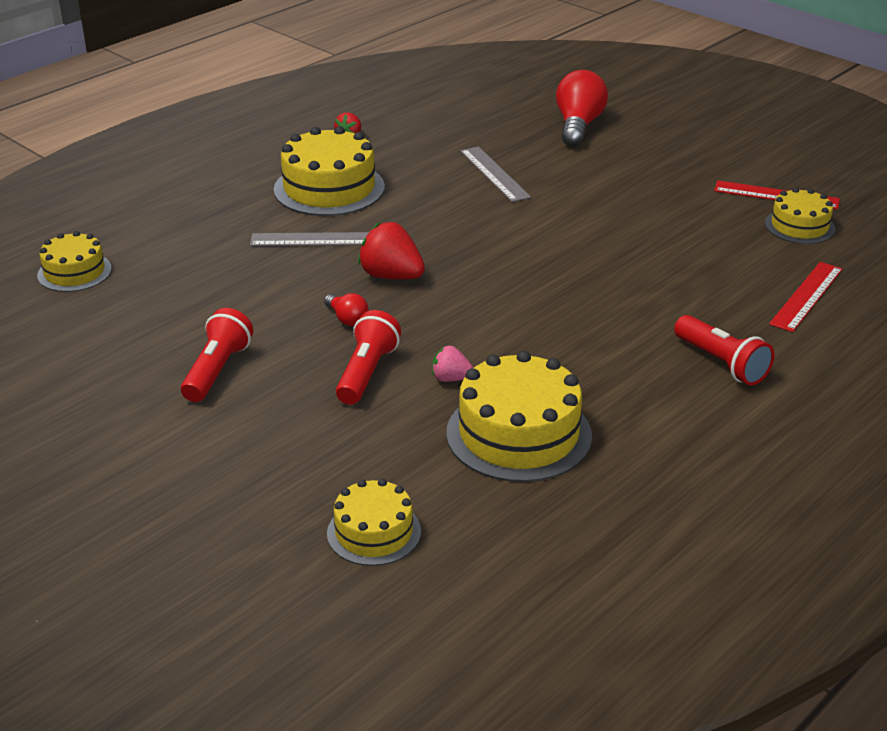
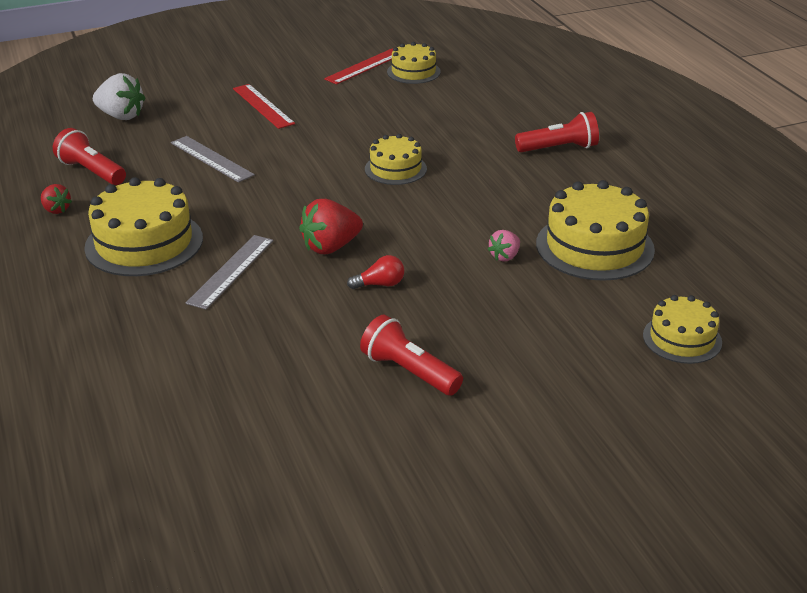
camera: 65 degrees left, 0 degrees up
yellow cake [37,231,112,292] -> yellow cake moved to [365,134,427,185]
red flashlight [336,310,401,405] -> red flashlight moved to [53,128,126,185]
grey ruler [460,147,531,202] -> grey ruler turned 45 degrees clockwise [171,136,255,183]
red light bulb [556,70,608,147] -> none
red ruler [769,262,842,332] -> red ruler moved to [233,84,295,129]
none -> white strawberry [93,73,146,120]

